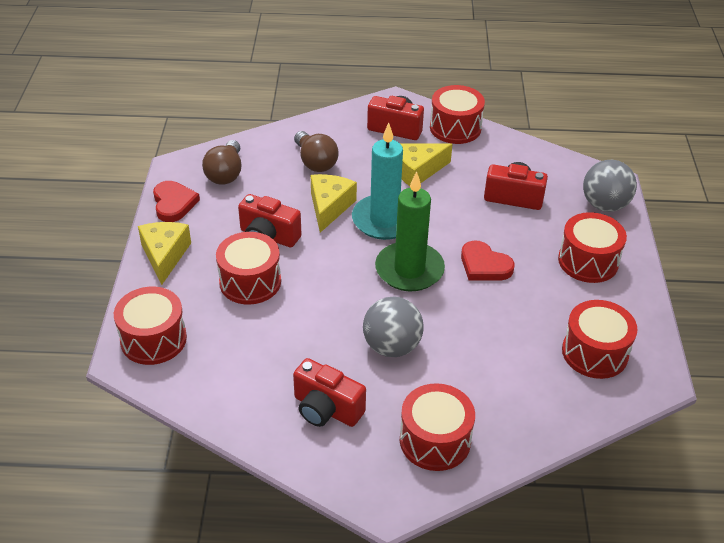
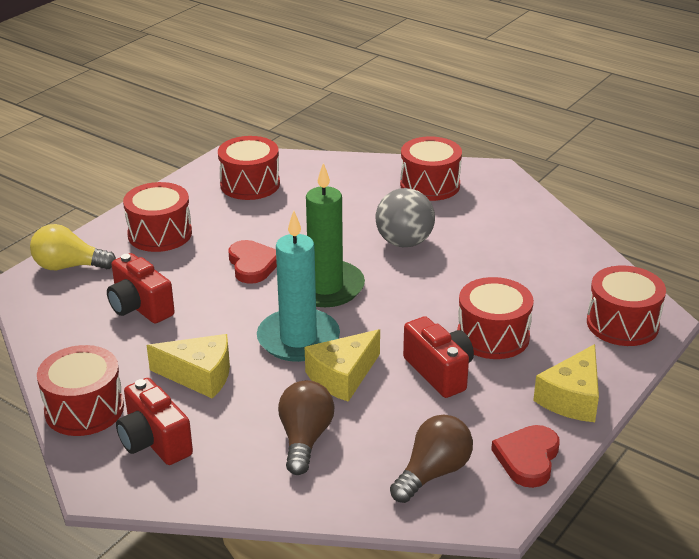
camera: 145 degrees left, 10 degrees down
red camera [293,358,366,427] -> none
grey ball [583,160,637,212] -> yellow light bulb [30,224,116,270]

